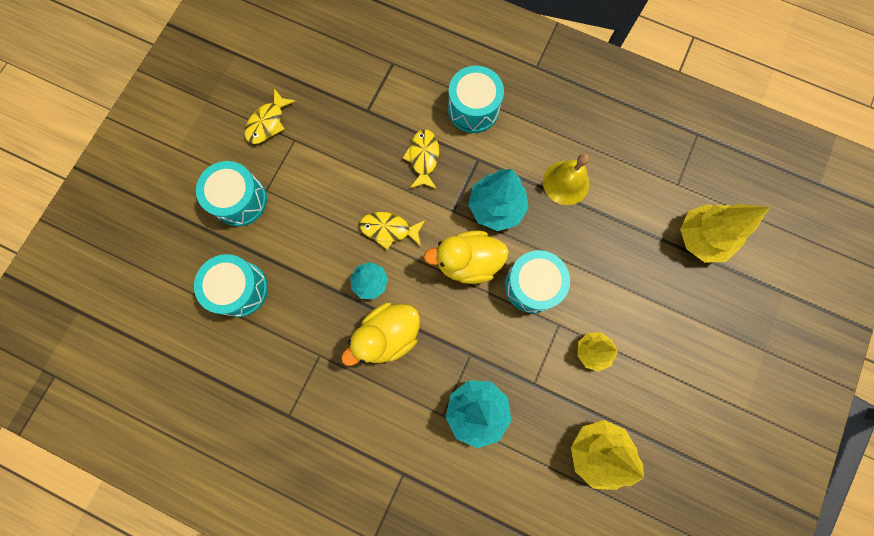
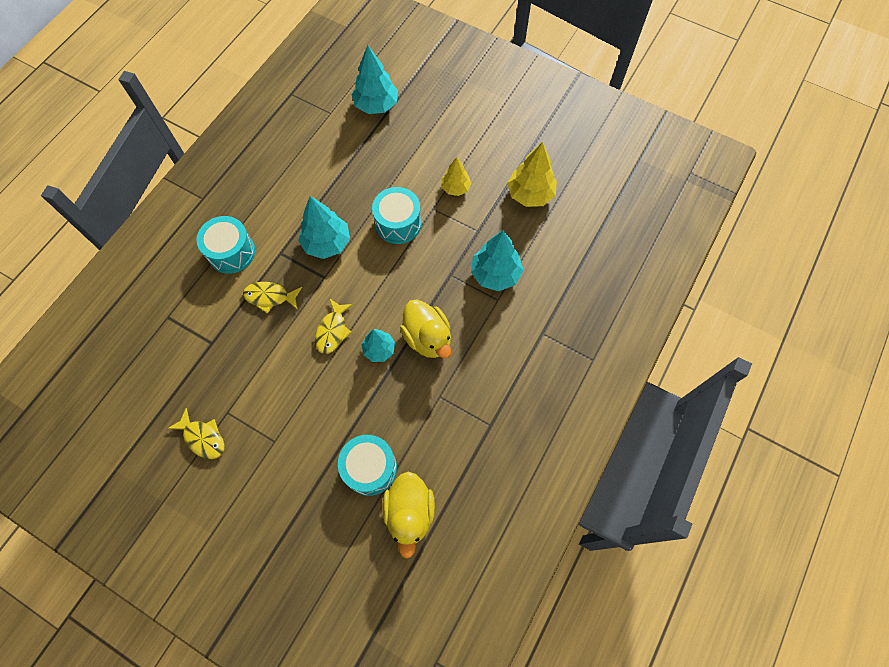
camera: 85 degrees left, 10 degrees down
turquoise drum [196,161,267,226] -> none
yellow duck [423,231,509,284] -> yellow duck moved to [382,472,435,559]
yellow bell [543,154,589,205] -> none
yellow tree [680,204,770,263] -> turquoise tree [351,45,398,114]

